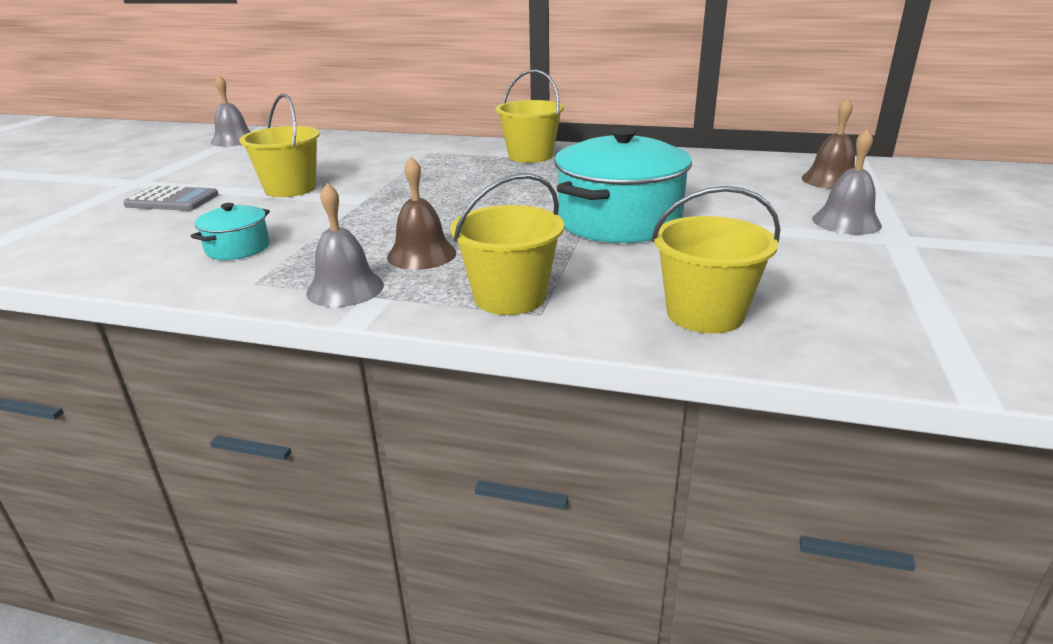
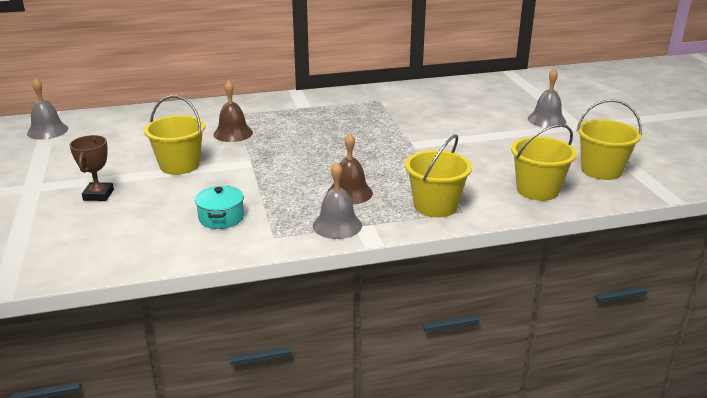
camera: 30 degrees left, 0 degrees up
grey calculator [123,185,219,211] -> brown trophy [70,135,114,201]
yellow bucket [496,70,564,163] -> yellow bucket moved to [576,99,642,180]
turquoise pot [554,127,692,243] -> none
brown bell [801,98,855,189] -> brown bell moved to [213,80,253,142]

